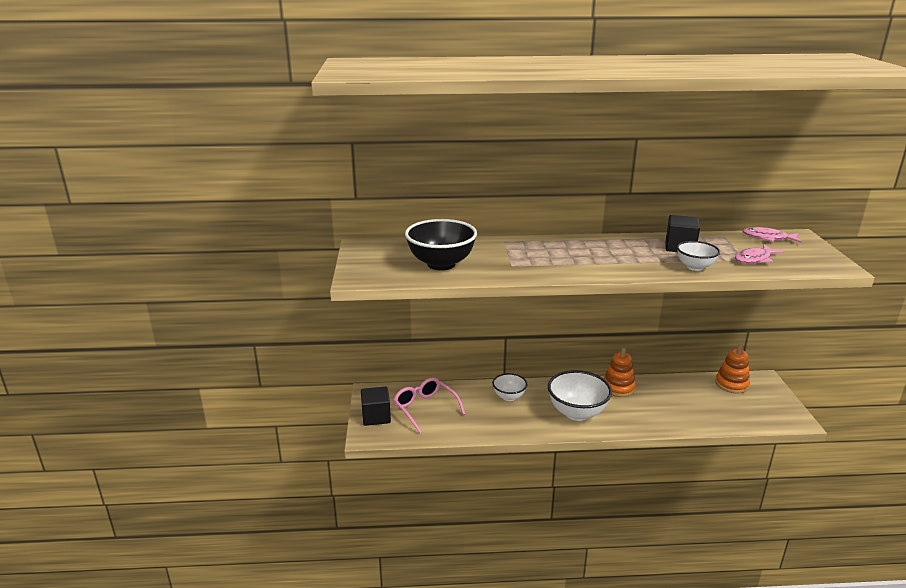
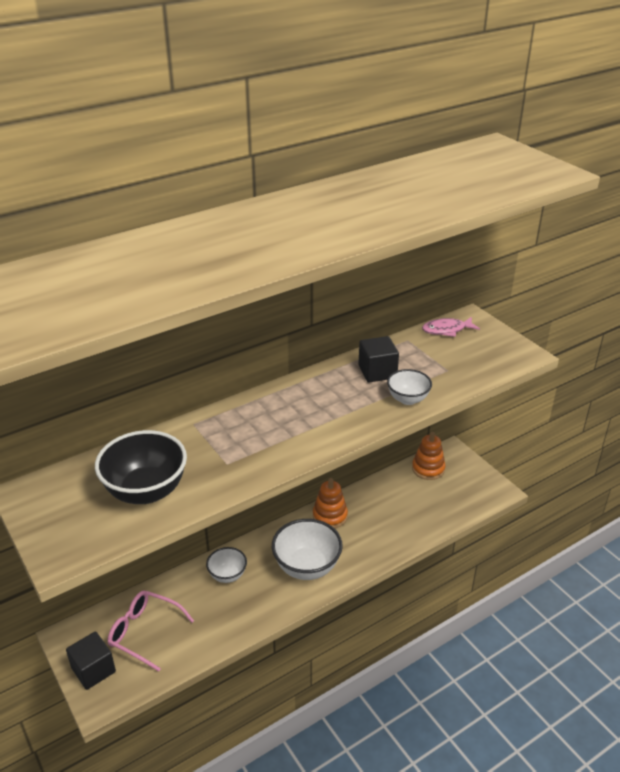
camera: 30 degrees left, 10 degrees up
pink fish [735,245,784,264] -> none

